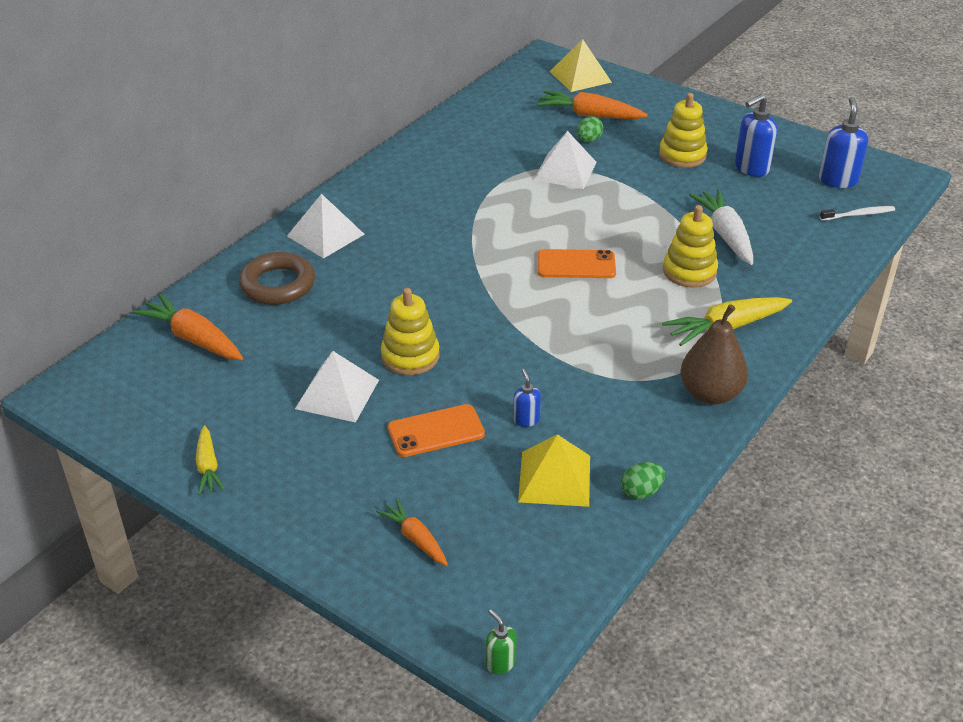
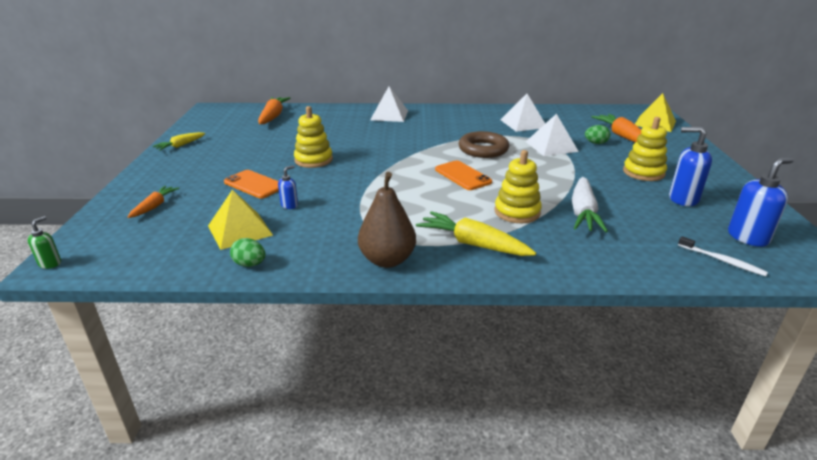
camera: 55 degrees right, 10 degrees down
brown ring [239,252,315,305] -> brown ring moved to [459,131,509,158]
white pyramid [295,351,379,423] -> white pyramid moved to [501,94,545,132]
white carrot [689,189,753,265] -> white carrot turned 150 degrees clockwise [572,177,608,232]

